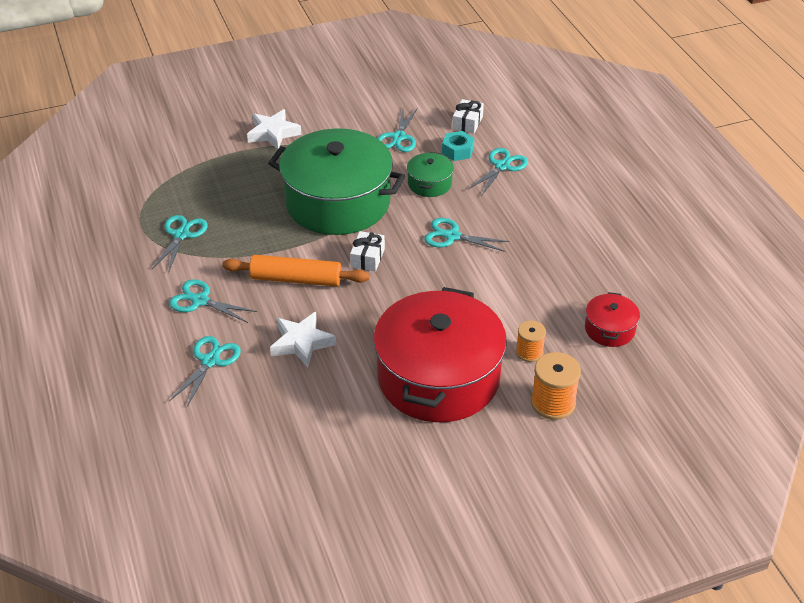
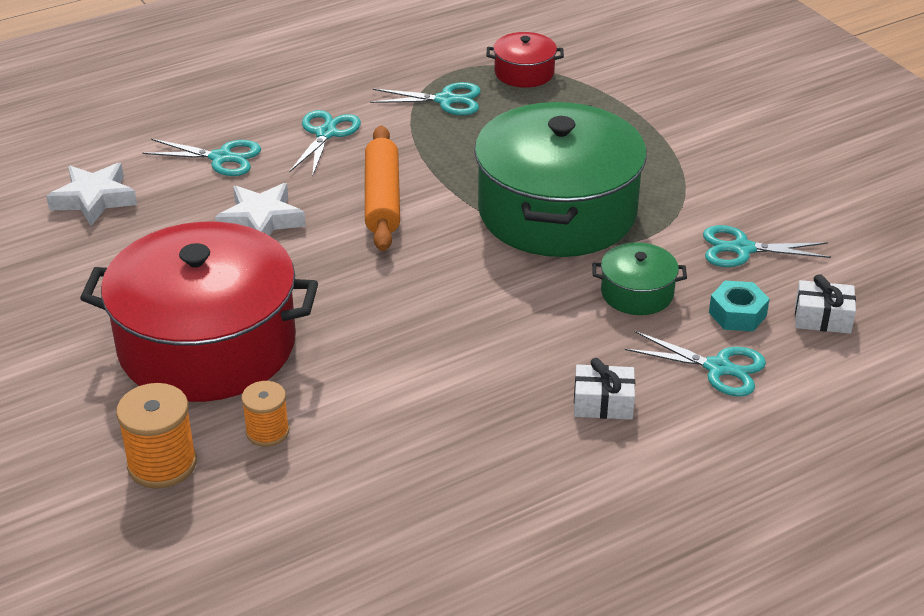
camera: 80 degrees right, 5 degrees down
white star [247,109,302,150] -> white star moved to [46,163,137,226]
white gift [350,231,385,272] -> white gift moved to [574,358,635,420]
turquoise scissors [424,218,510,252] -> none
red pot [585,292,640,347] -> red pot moved to [487,32,564,88]

